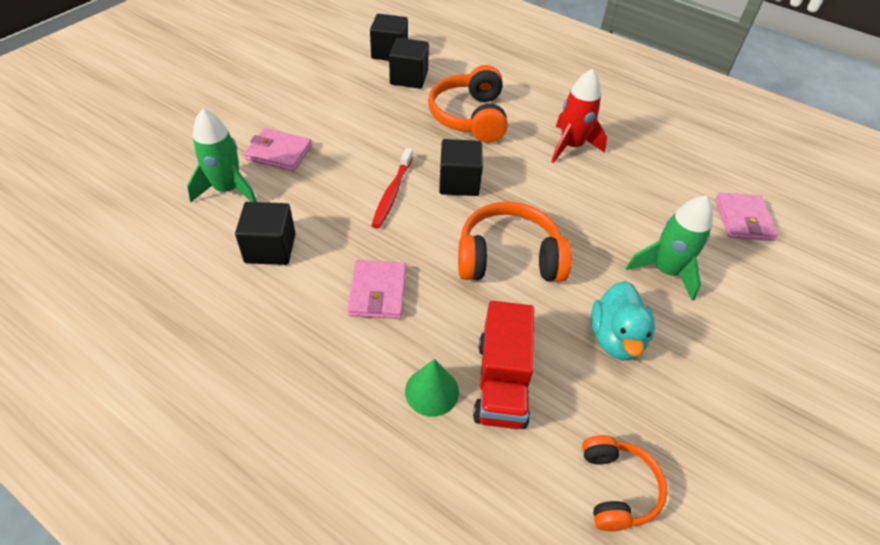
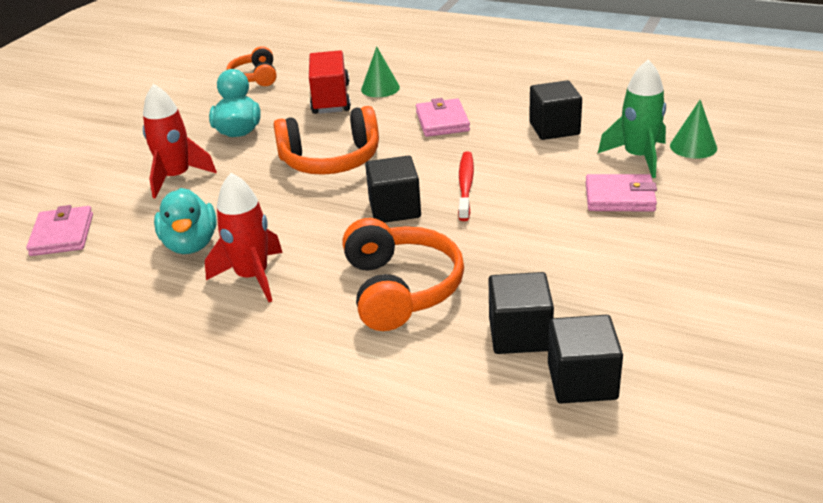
camera: 175 degrees right, 15 degrees down
green rocket [626,196,713,301] -> red rocket [143,84,217,199]
none -> turquoise duck [154,188,217,254]
none -> green cone [670,100,717,159]

